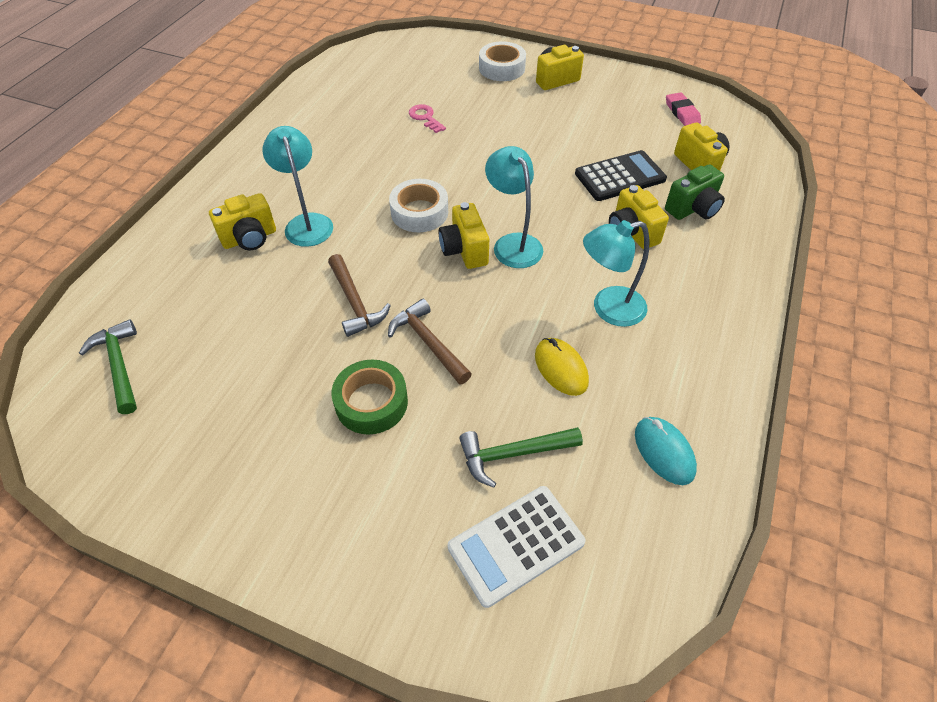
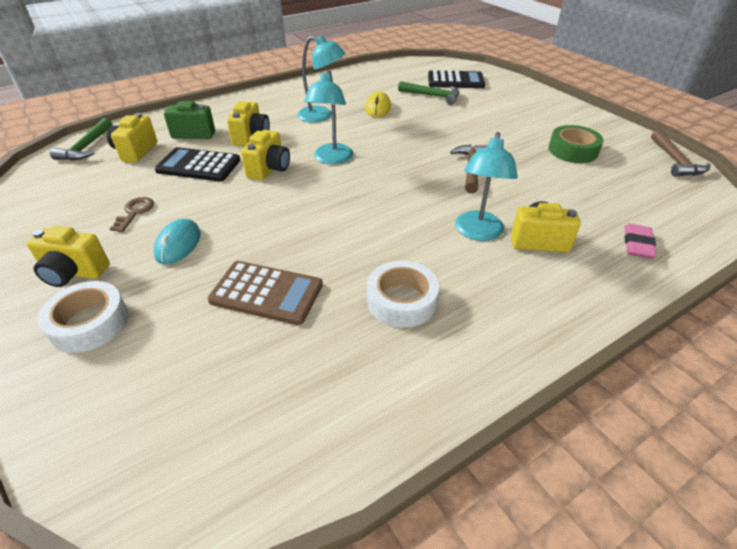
camera: 145 degrees left, 10 degrees down
green hammer [79,319,137,414] -> green hammer moved to [50,118,112,161]
green tape [331,360,408,435] -> green tape moved to [548,125,604,163]
brown hammer [388,299,472,385] -> brown hammer moved to [651,130,711,177]
white tape [389,179,448,232] -> white tape moved to [367,261,439,328]
pink key [409,104,446,133] -> brown calculator [208,261,323,325]
yellow camera [439,202,489,269] -> yellow camera moved to [241,130,290,181]
white calculator [448,486,586,608] -> black calculator [428,70,485,88]
turquoise mouse [635,417,697,485] -> turquoise mouse moved to [154,219,201,265]
pink eraser [666,92,701,126] -> pink eraser moved to [624,224,657,259]
none -> brown key [110,197,154,232]

